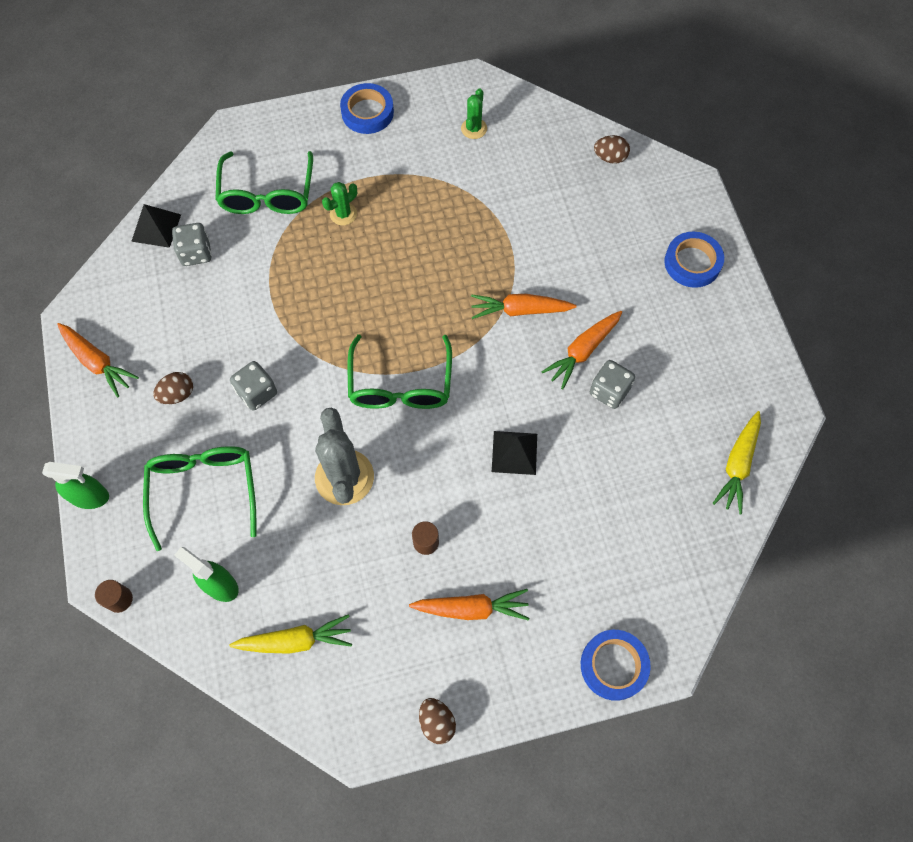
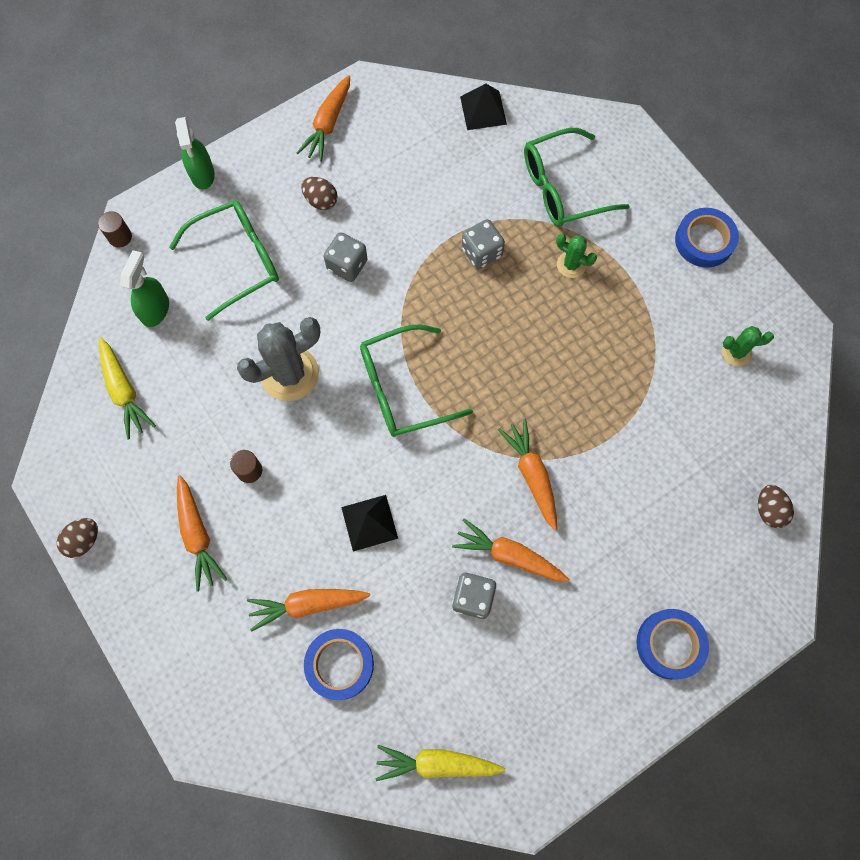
camera: 70 degrees right, 5 degrees up
grey dice [172,223,212,266] -> grey dice moved to [462,219,505,269]
blue tape [581,630,651,701] -> blue tape moved to [304,629,374,700]
none -> orange carrot [247,589,370,631]

